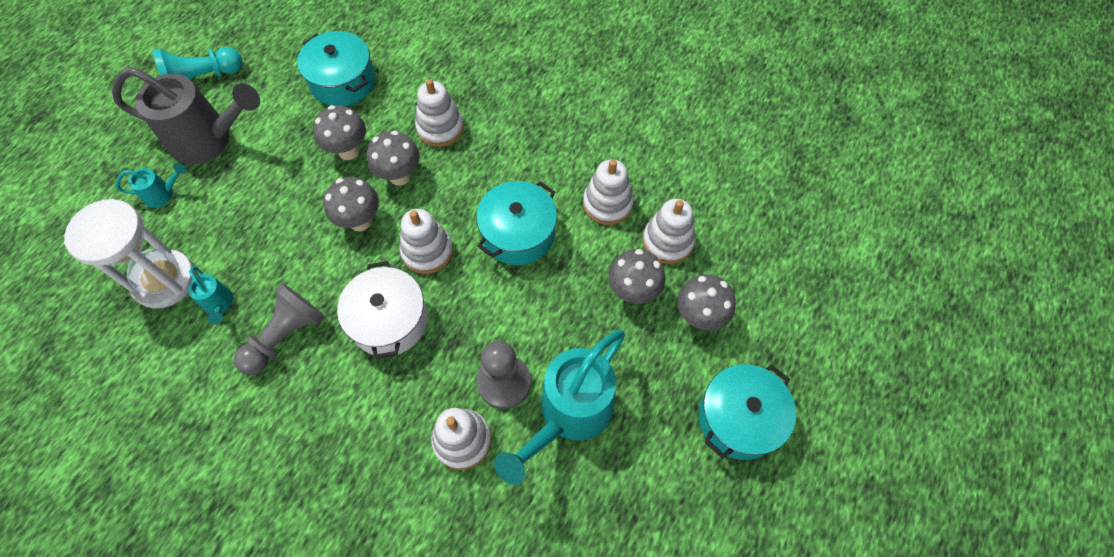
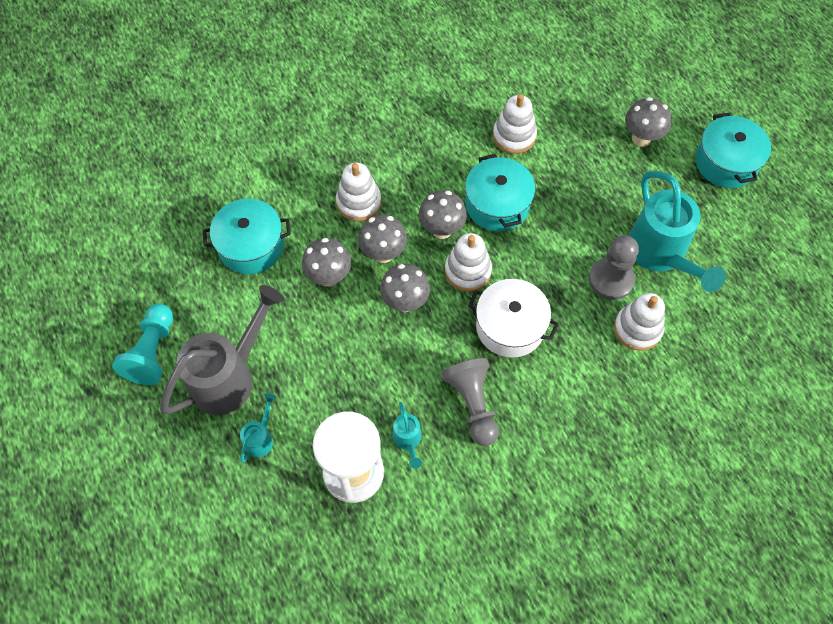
camera: 55 degrees left, 0 degrees up
turquoise watering can [188,266,233,324] -> turquoise watering can turned 75 degrees clockwise [392,402,422,468]
grey mushroom [608,249,665,304] -> grey mushroom moved to [419,190,467,239]
white stacking toy [642,199,695,264] -> none

